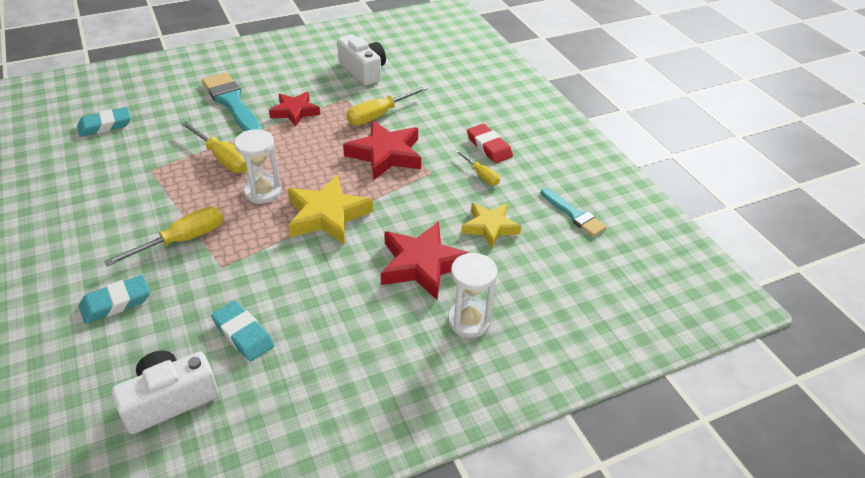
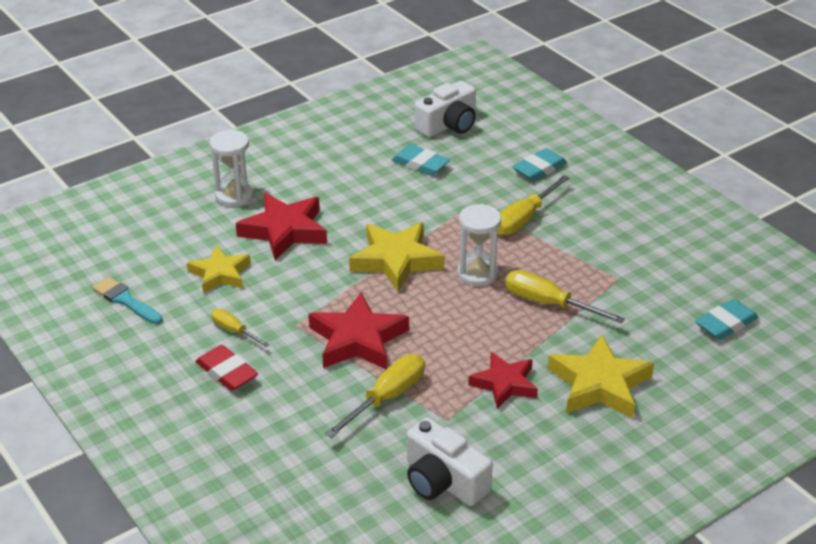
camera: 170 degrees right, 5 degrees down
turquoise brush [202,72,262,131] -> yellow star [548,334,654,419]

